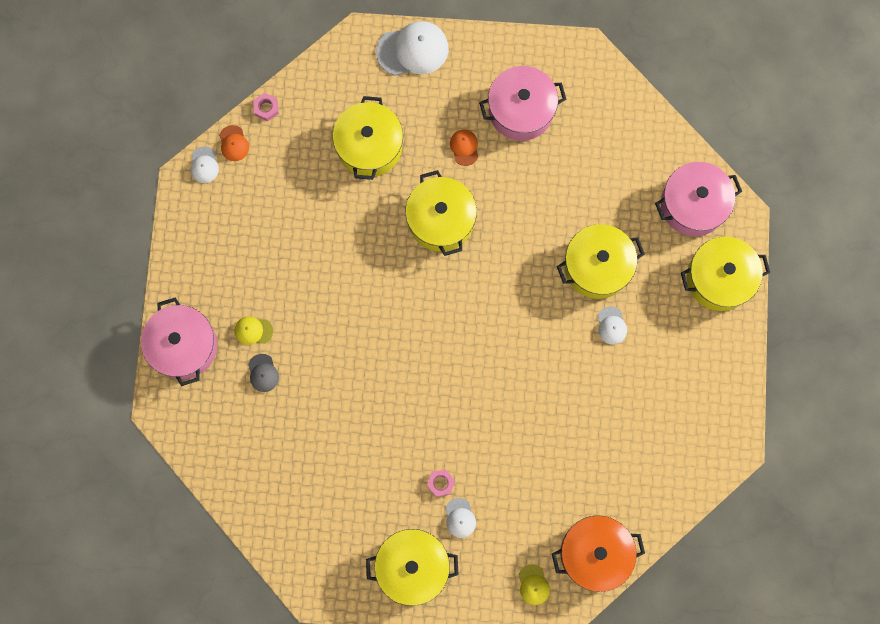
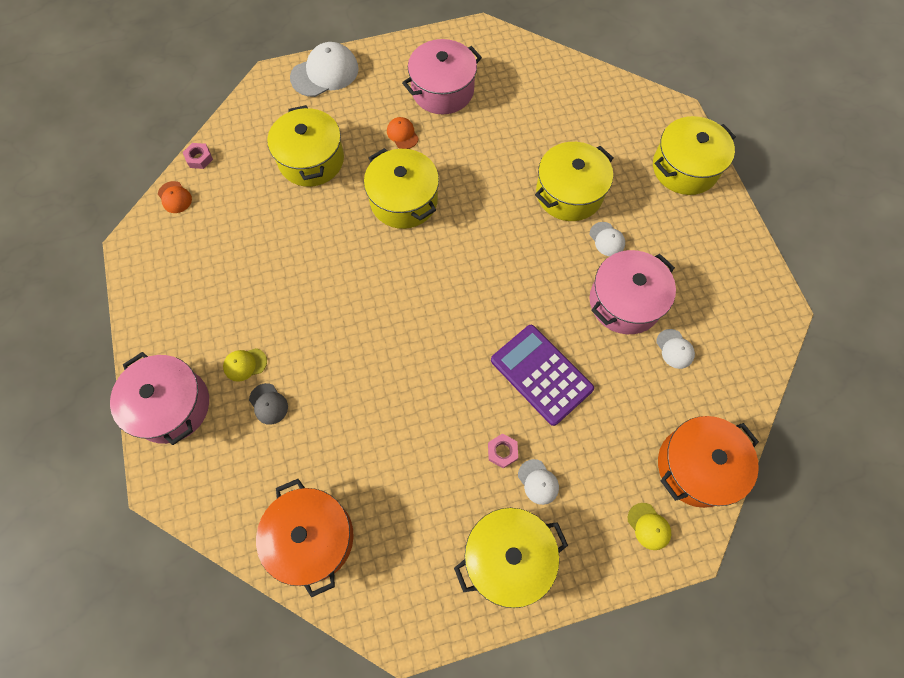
camera: 20 degrees left, 10 degrees down
white cap [190,146,219,183] -> white cap moved to [656,329,695,369]
pink pot [655,162,742,236] -> pink pot moved to [590,250,676,334]
none -> orange pot [256,479,354,598]
none -> purple calculator [491,325,594,426]

